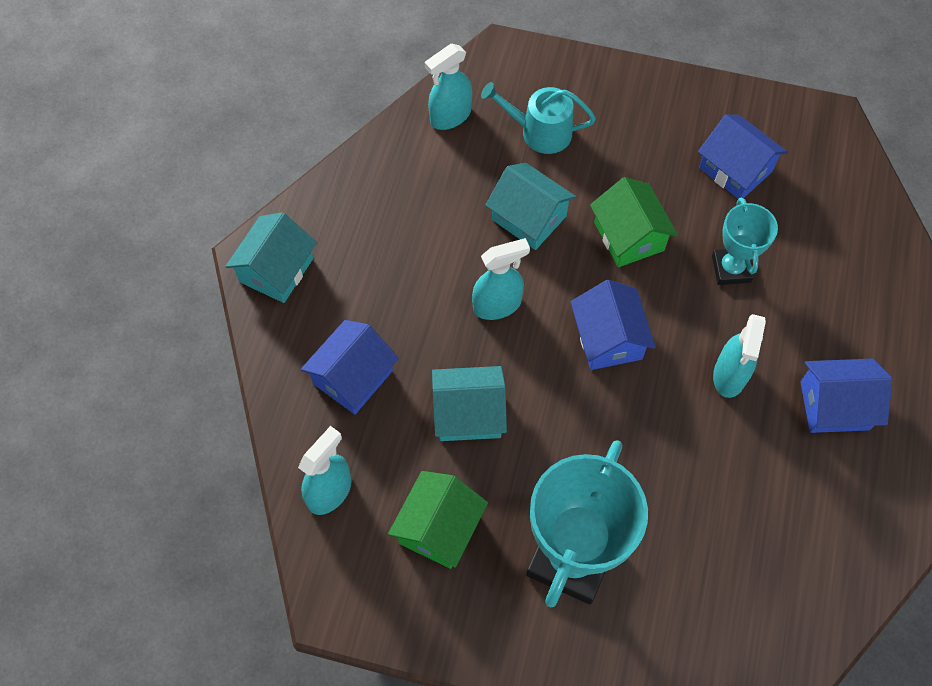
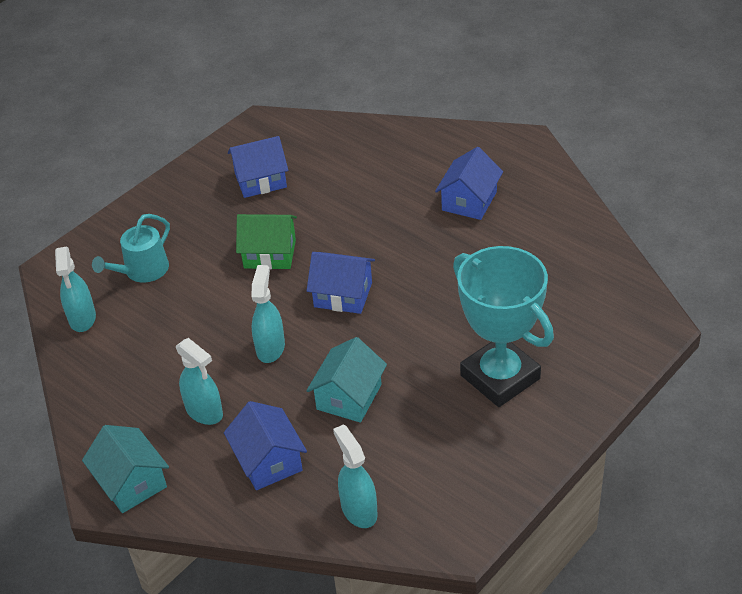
camera: 60 degrees left, 20 degrees down
green house [388,471,488,569] -> none
turquoise house [485,163,576,250] -> none
turquoise trophy [712,198,778,285] -> none
turquoise spray bottle [713,314,766,398] -> turquoise spray bottle moved to [176,338,223,425]

